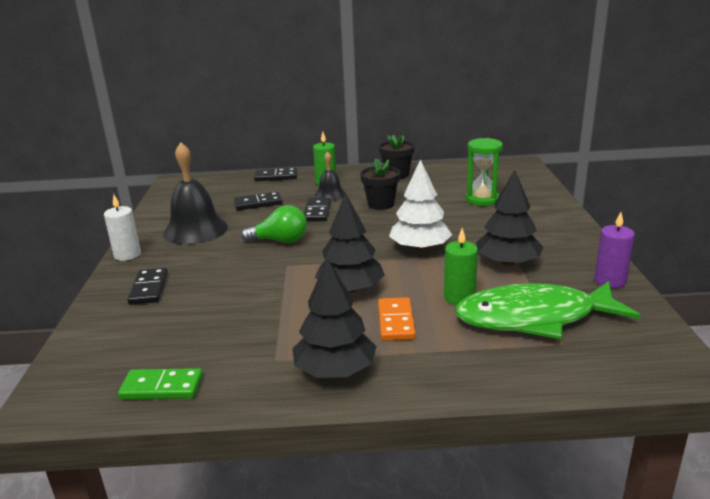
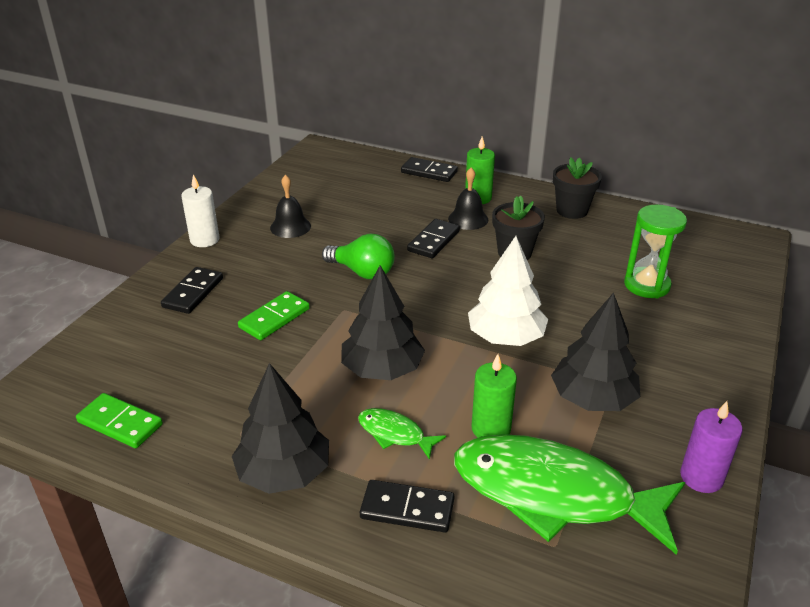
camera: 25 degrees right, 10 degrees up
black bell [163,142,228,245] -> black bell [270,175,311,238], size x0.55
black domino [234,192,282,210] -> black domino moved to [360,480,454,533]
orange domino [378,297,416,341] -> green fish [358,408,446,460]
none -> green domino [238,291,310,340]

